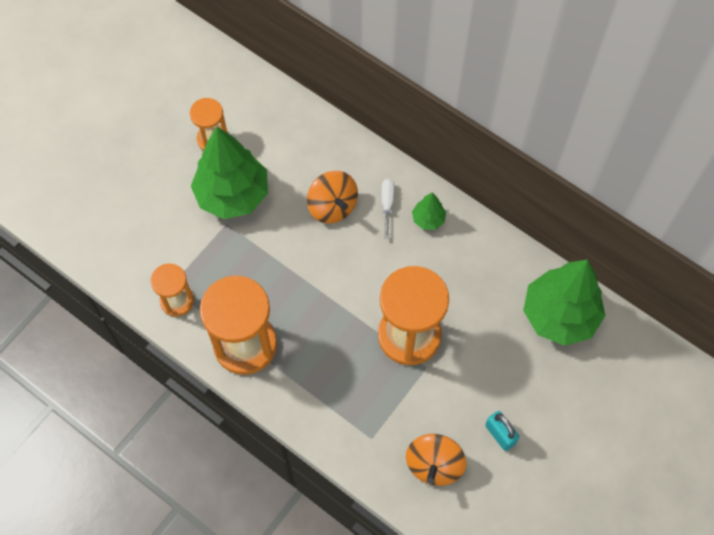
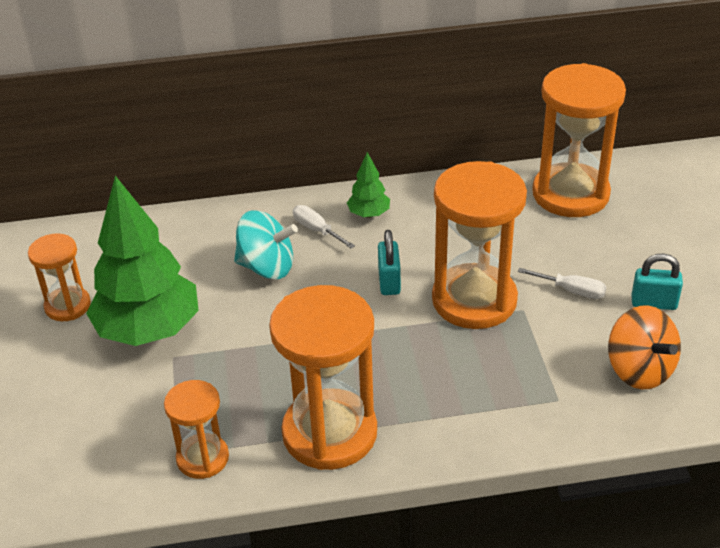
camera: 45 degrees left, 25 degrees down
orange spinning top [307,171,358,224] -> turquoise spinning top [234,210,298,279]
green tree [523,260,605,346] -> orange hourglass [532,63,626,217]
none -> turquoise padlock [378,230,401,295]
none -> white screwdriver [518,268,607,299]

